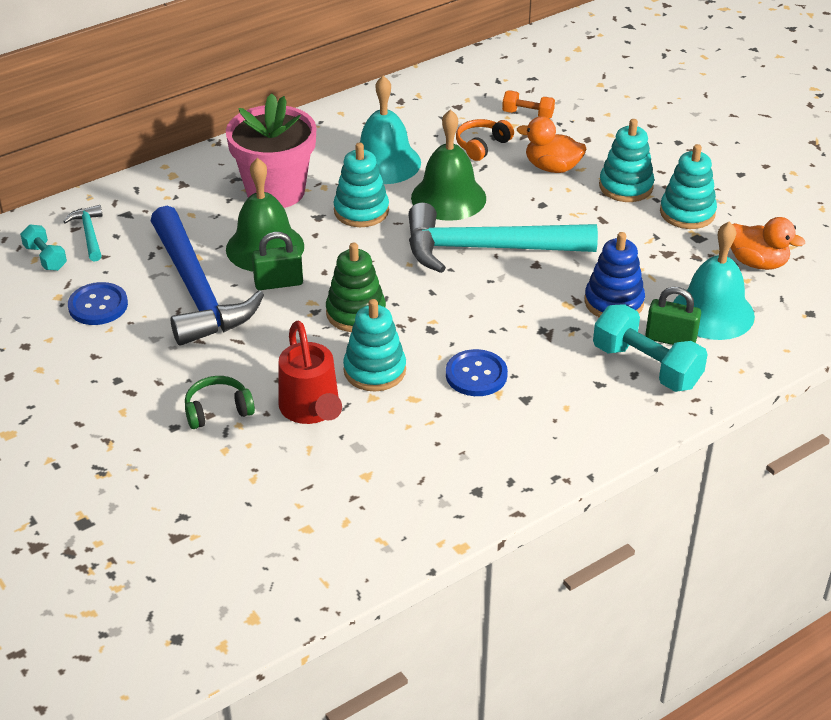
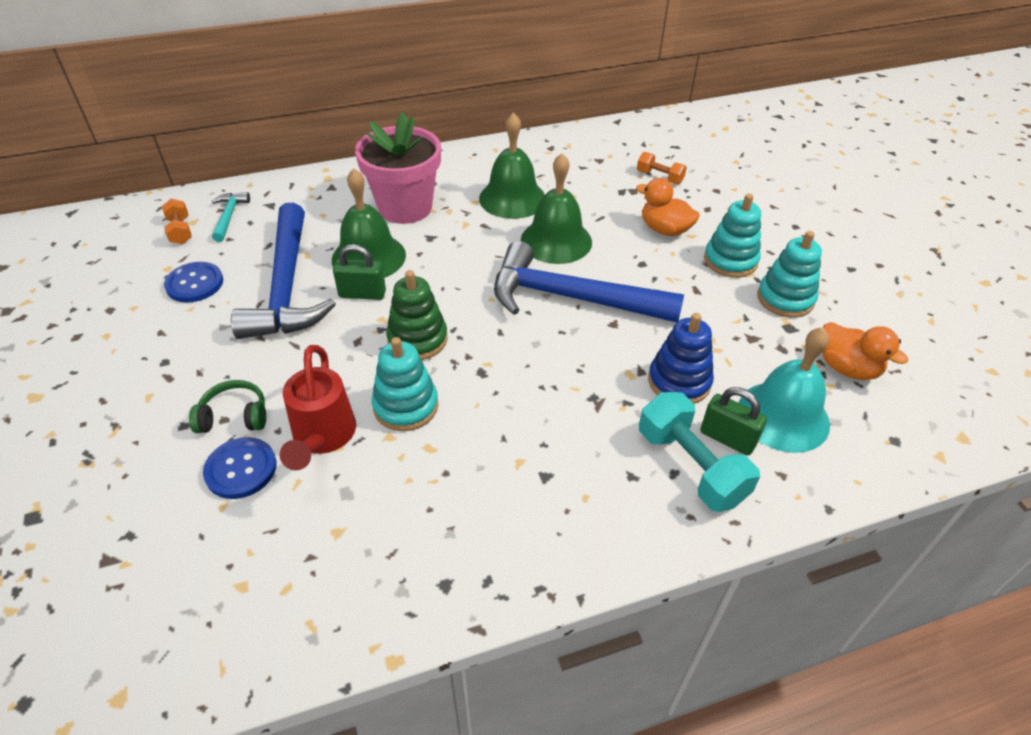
camera: 15 degrees right, 5 degrees up
turquoise dumbbell [20,225,67,271] -> orange dumbbell [162,199,192,244]
turquoise stacking toy [333,142,389,227] -> none
turquoise bell [360,76,421,184] -> green bell [479,112,545,219]
turquoise hammer [408,203,598,273] -> blue hammer [494,241,684,322]
blue button [446,349,508,396] -> blue button moved to [203,437,276,499]
orange headphones [456,119,514,161] -> none

